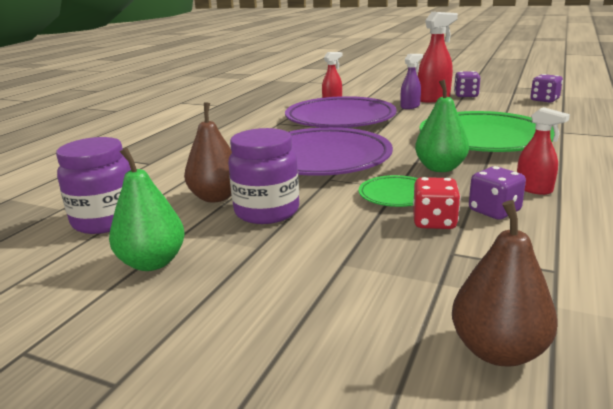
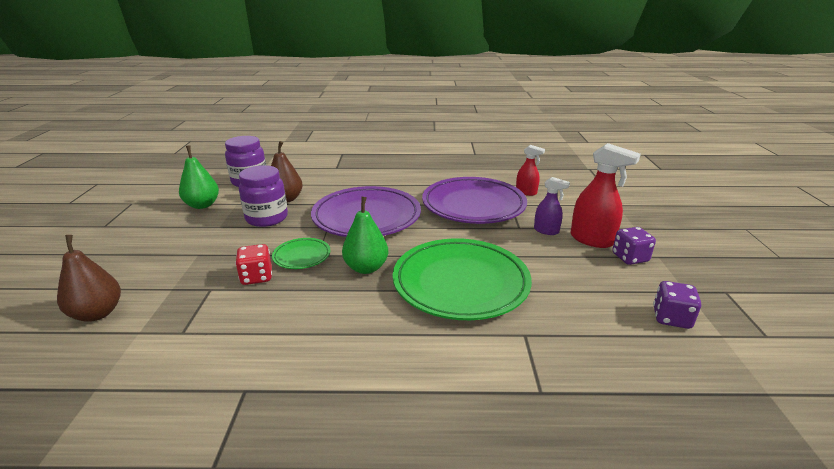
camera: 65 degrees right, 5 degrees up
purple dice [469,166,526,220] -> none
red spray bottle [517,107,570,195] -> none

